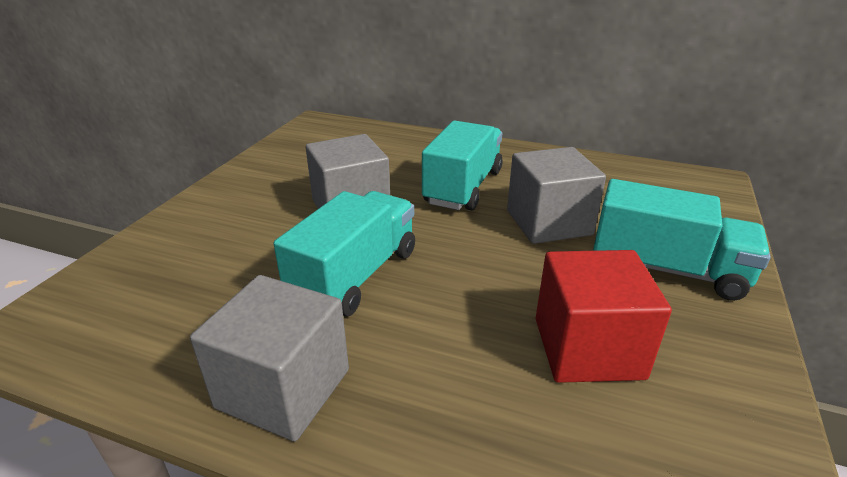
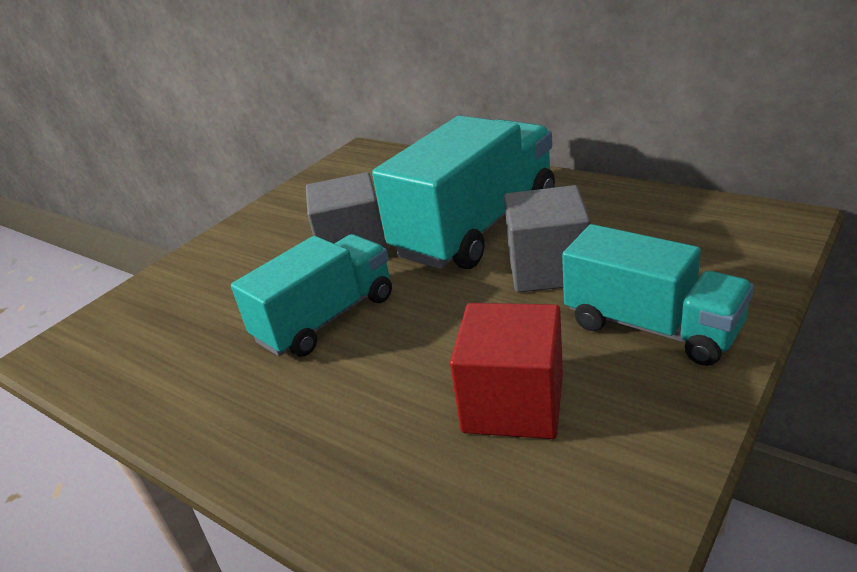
camera: 20 degrees right, 0 degrees up
grey cube [190,275,349,441] -> none
turquoise truck [422,121,503,211] -> turquoise truck [372,115,555,269], size x1.53

